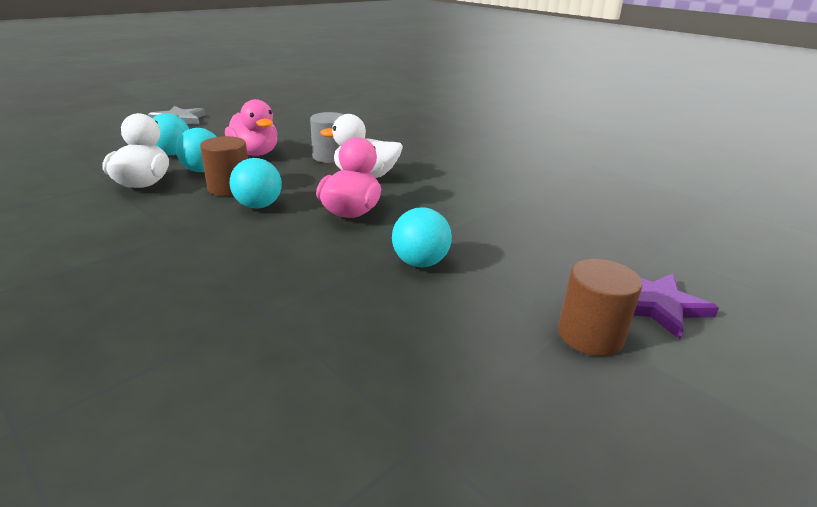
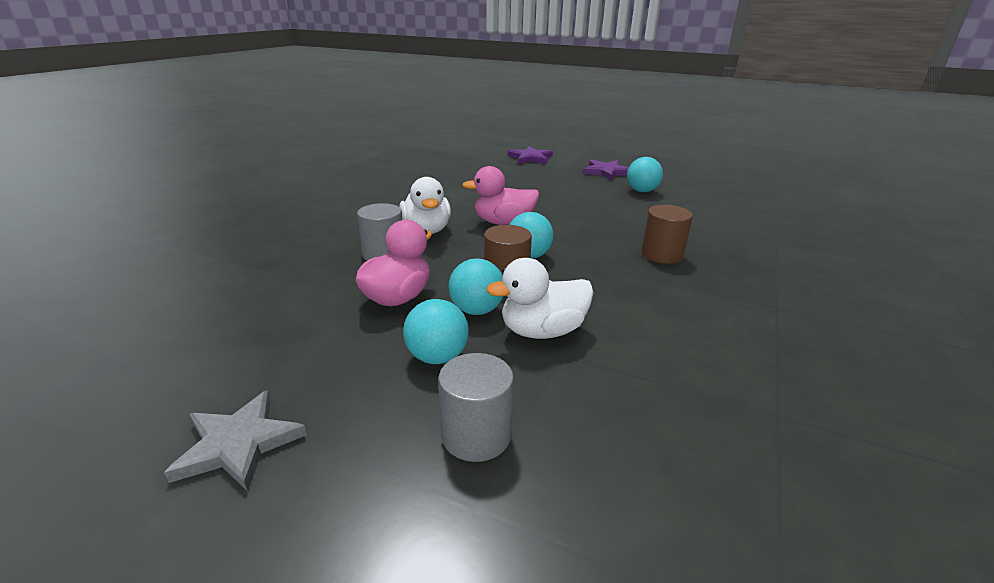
camera: 110 degrees left, 0 degrees up
turquoise ball [392,207,452,267] -> turquoise ball moved to [627,157,663,192]
brown cylinder [558,259,642,356] -> brown cylinder moved to [641,205,693,264]
none -> grey cylinder [438,353,514,462]
none -> purple star [583,160,629,180]

